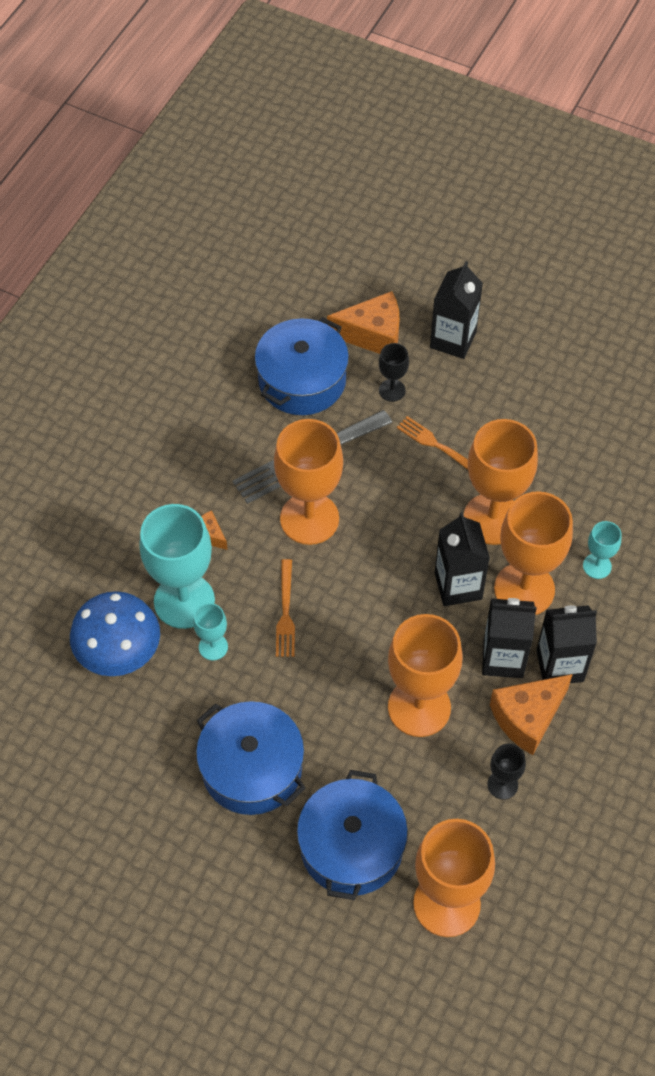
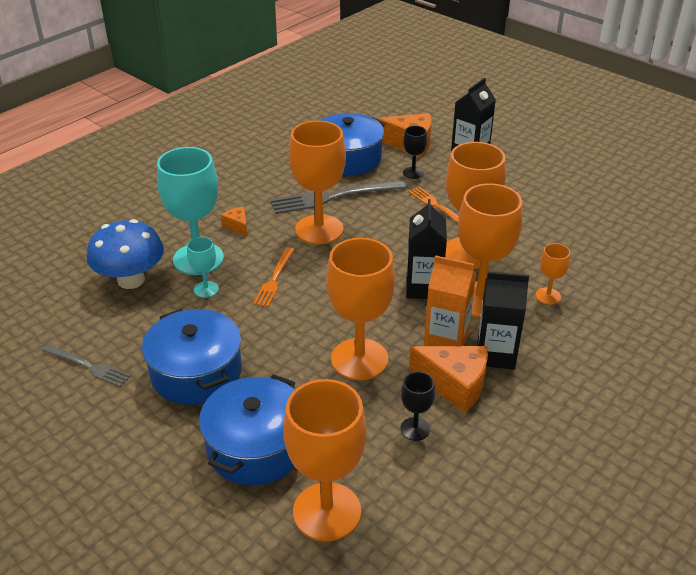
camera: 15 degrees right, 20 degrees down
black carton [482,598,537,678] -> orange carton [424,255,476,346]
orange cheese [490,674,573,755] -> orange cheese turned 135 degrees counterclockwise [409,346,488,413]
turquoise goblet [583,521,622,579] -> orange goblet [536,243,570,305]
none -> grey fork [42,344,131,387]

